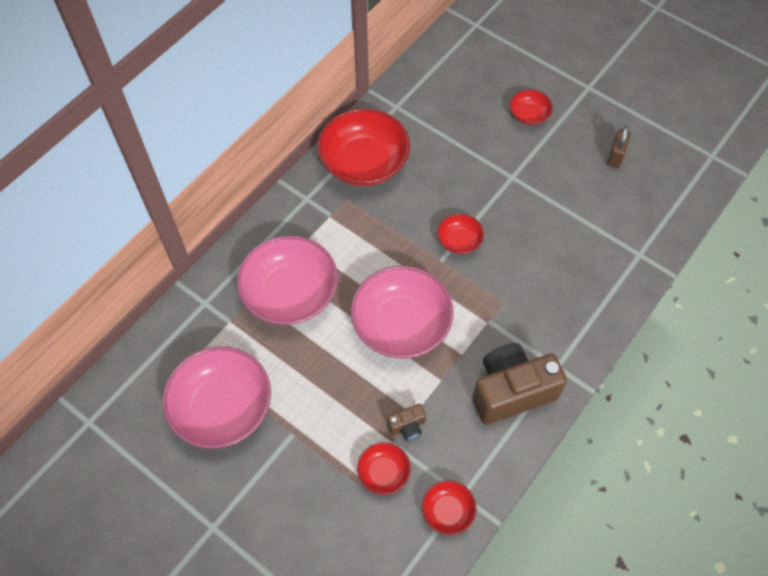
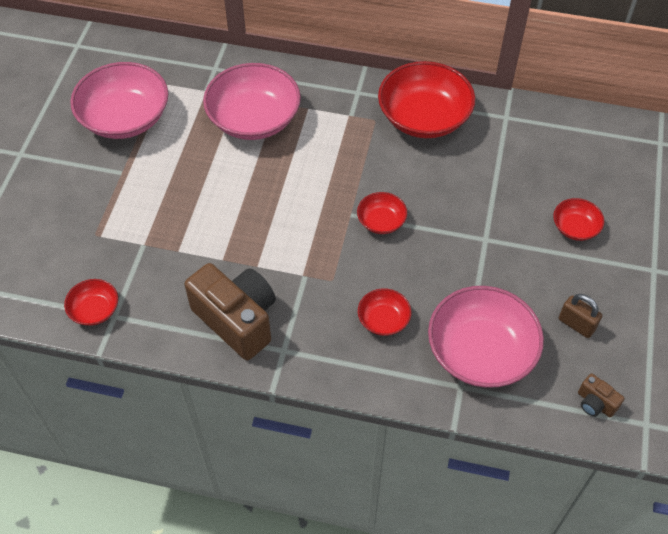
camera: 65 degrees right, 5 degrees down
pink bowl [351,266,454,358] -> pink bowl moved to [428,286,544,388]
red bowl [357,442,411,495] -> red bowl moved to [358,288,411,336]
brown camera [387,404,426,441] -> brown camera moved to [578,374,624,417]
brown padlock [607,125,631,168] -> brown padlock turned 45 degrees clockwise [559,294,602,338]

